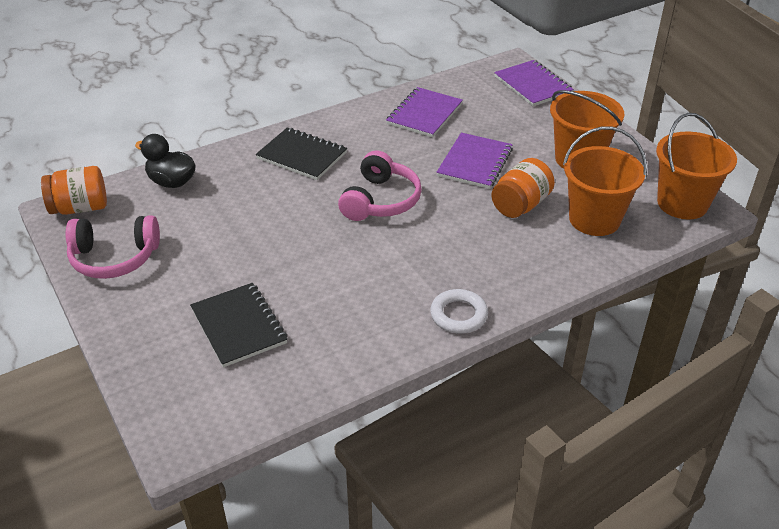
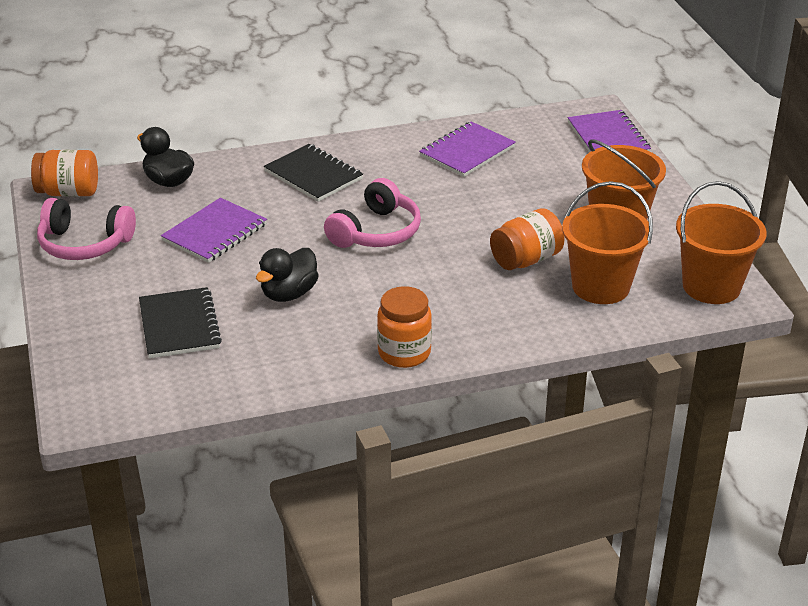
camera: 15 degrees right, 5 degrees down
white ring [430,289,488,334] -> orange jar [377,286,432,368]
purple notebook [436,133,513,189] -> purple notebook moved to [161,198,267,263]
none -> black duck [256,248,319,302]

